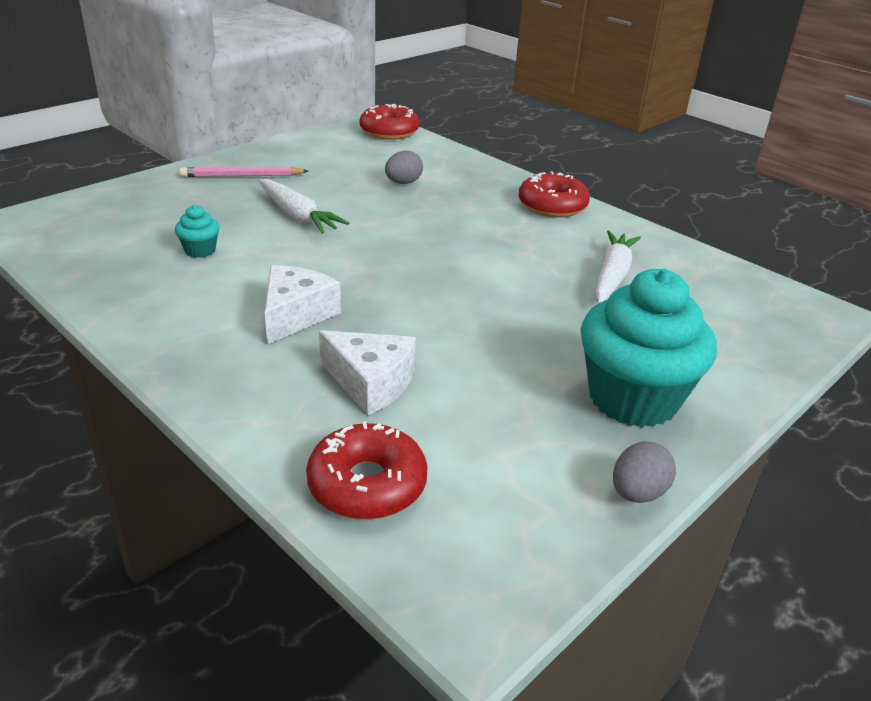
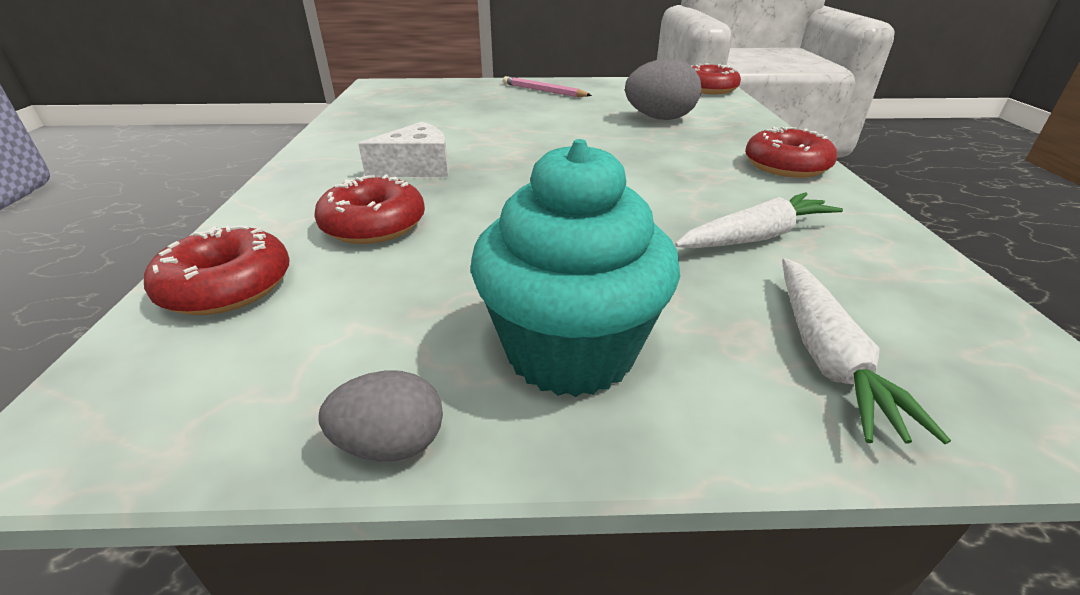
camera: 45 degrees right, 0 degrees up
turquoise cupcake [175,205,220,258] -> none
white carrot [258,179,349,234] -> white carrot moved to [782,258,951,444]
white cheese [319,330,416,415] -> red donut [314,174,425,244]
grey egg [385,150,423,184] -> grey egg [625,59,701,120], size x1.74

